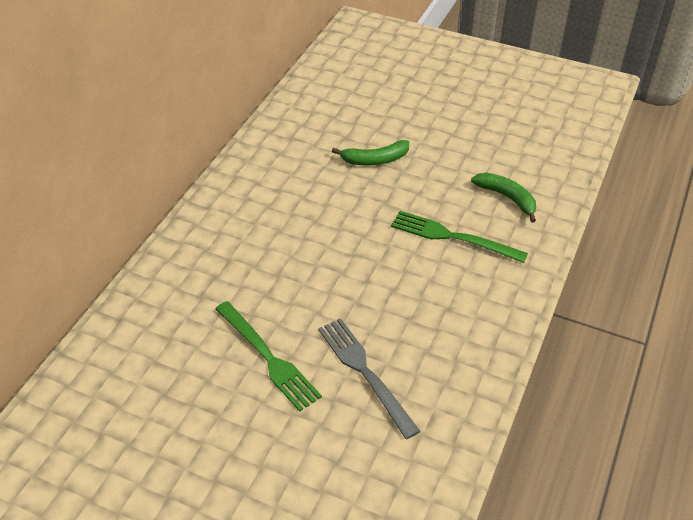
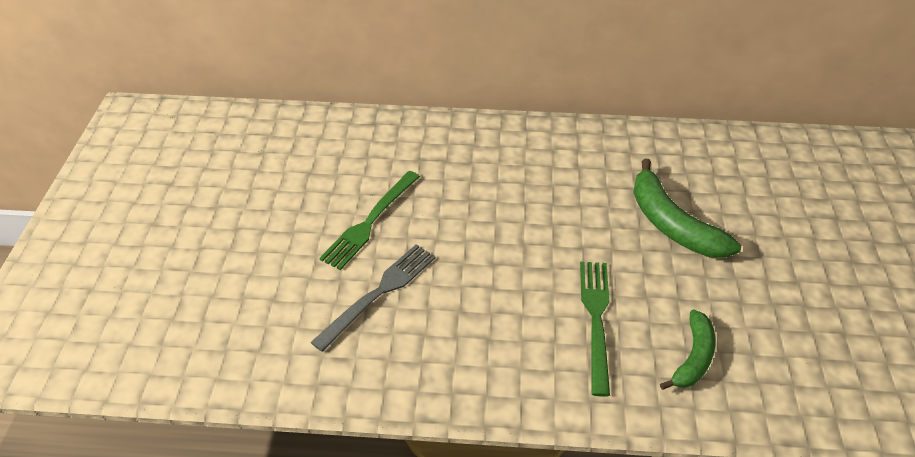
camera: 70 degrees right, 0 degrees up
green banana [332,140,409,166] -> green banana [633,158,741,258], size x1.60

